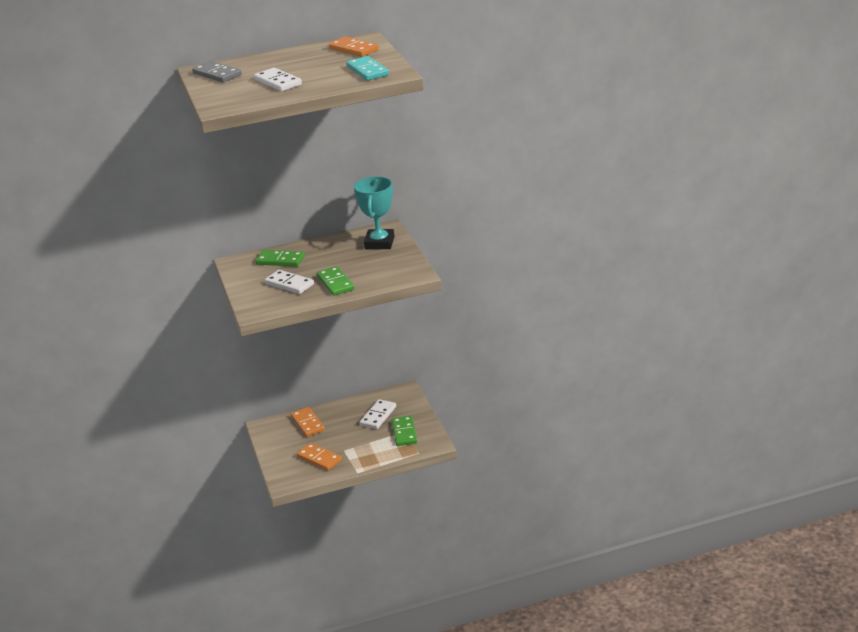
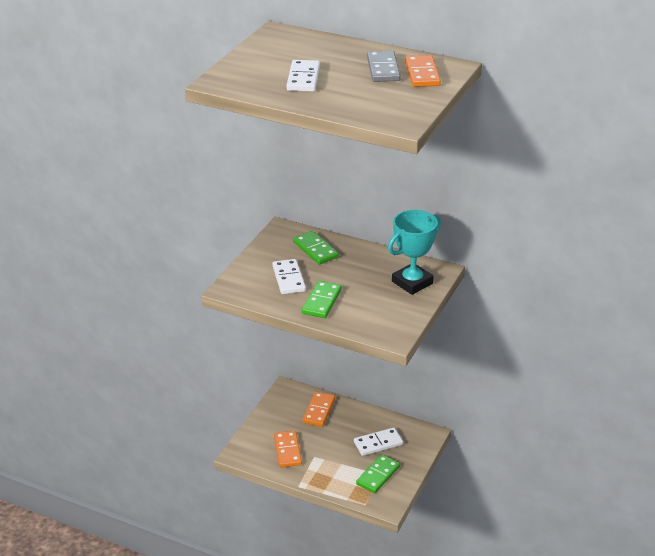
camera: 40 degrees right, 5 degrees up
grey domino [192,61,242,82] -> grey domino moved to [367,51,401,82]
turquoise domino [346,56,389,81] -> none

